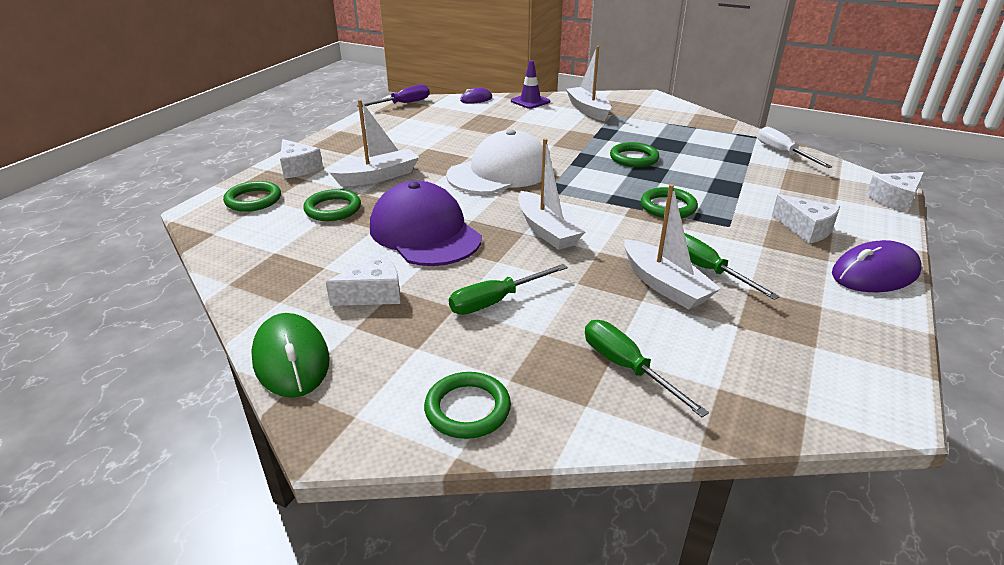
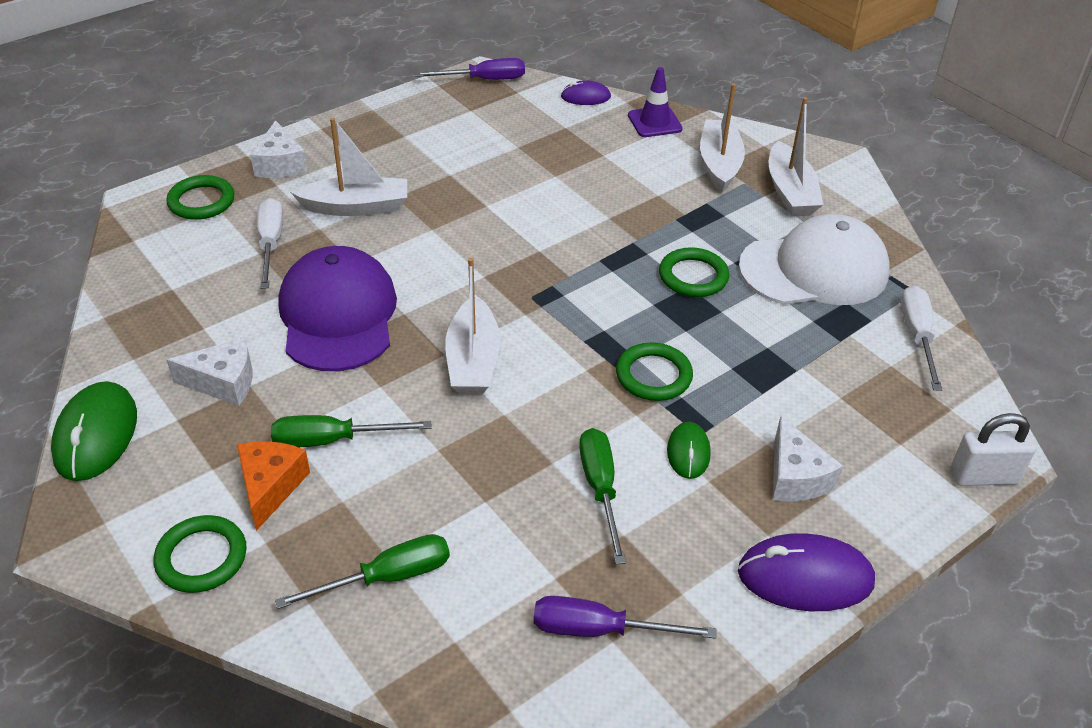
camera: 25 degrees right, 10 degrees up
green ring [303,189,361,221] -> white screwdriver [257,198,283,289]
white cap [446,130,543,194] -> white cap moved to [739,214,890,305]
green screwdriver [585,320,709,417] -> green screwdriver turned 75 degrees clockwise [275,534,450,609]
white boat [624,184,721,309] -> white boat moved to [769,97,823,217]
white cheese [866,172,924,213] -> white padlock [951,413,1036,486]
none -> orange cheese [237,441,310,531]
none -> purple screwdriver [534,596,717,639]
none -> green mouse [667,422,711,479]

